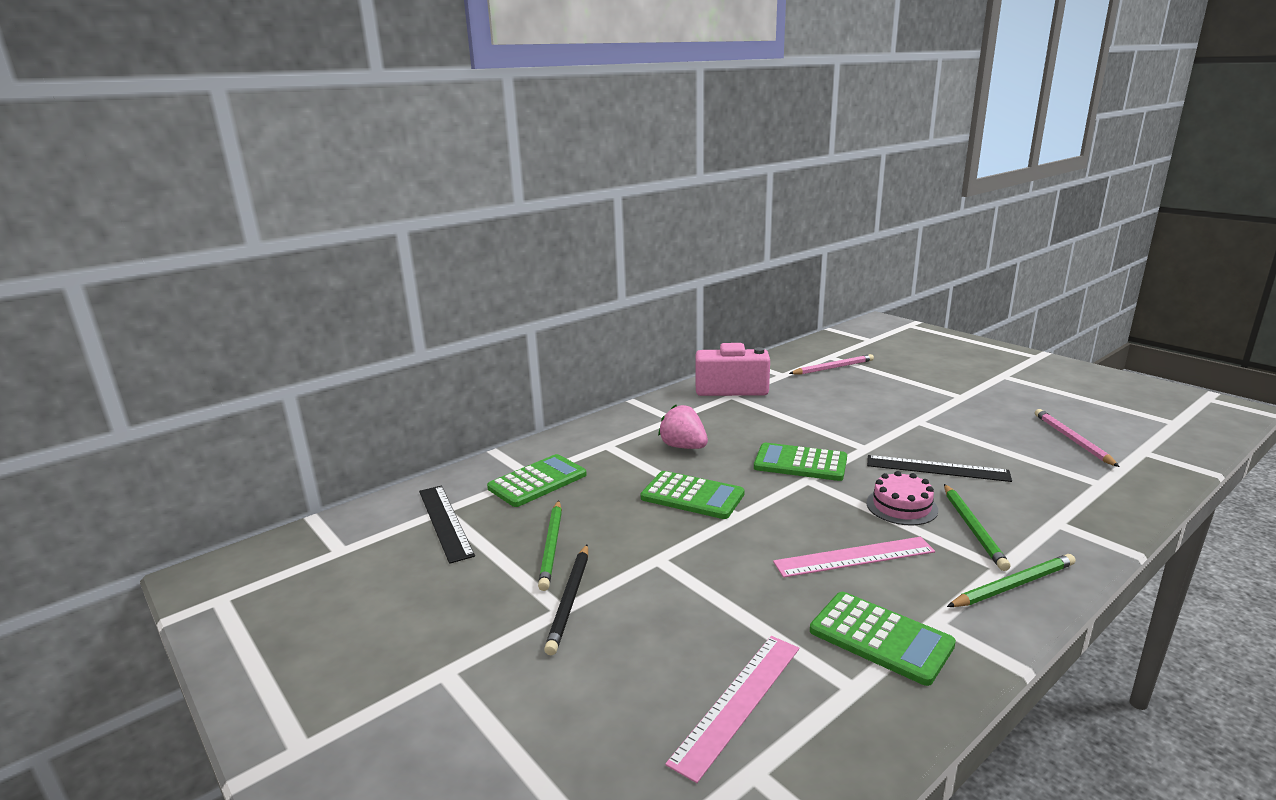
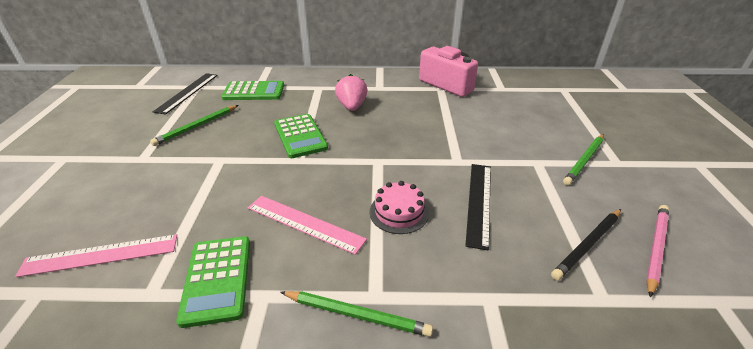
camera: 40 degrees right, 15 degrees up
black pencil [544,544,588,656] -> black pencil moved to [551,209,621,280]
green calculator [754,443,847,481] -> none
pink pencil [789,354,874,375] -> none
black ruler [867,455,1012,482] -> black ruler turned 45 degrees clockwise [465,164,491,250]
green pencil [944,484,1011,571] -> green pencil moved to [563,134,604,185]

